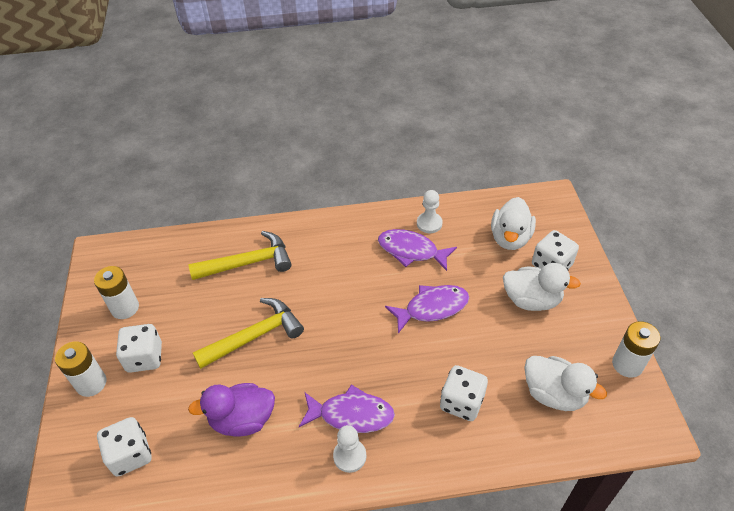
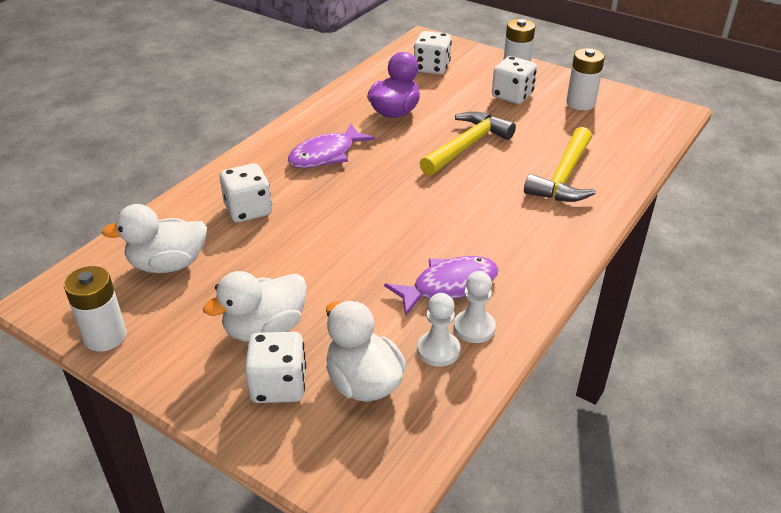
camera: 130 degrees right, 10 degrees down
yellow hammer [193,298,304,369] -> yellow hammer turned 150 degrees counterclockwise [419,111,516,176]
white pawn [333,425,366,473] -> white pawn moved to [417,293,460,366]
purple fish [385,285,469,333] -> none

